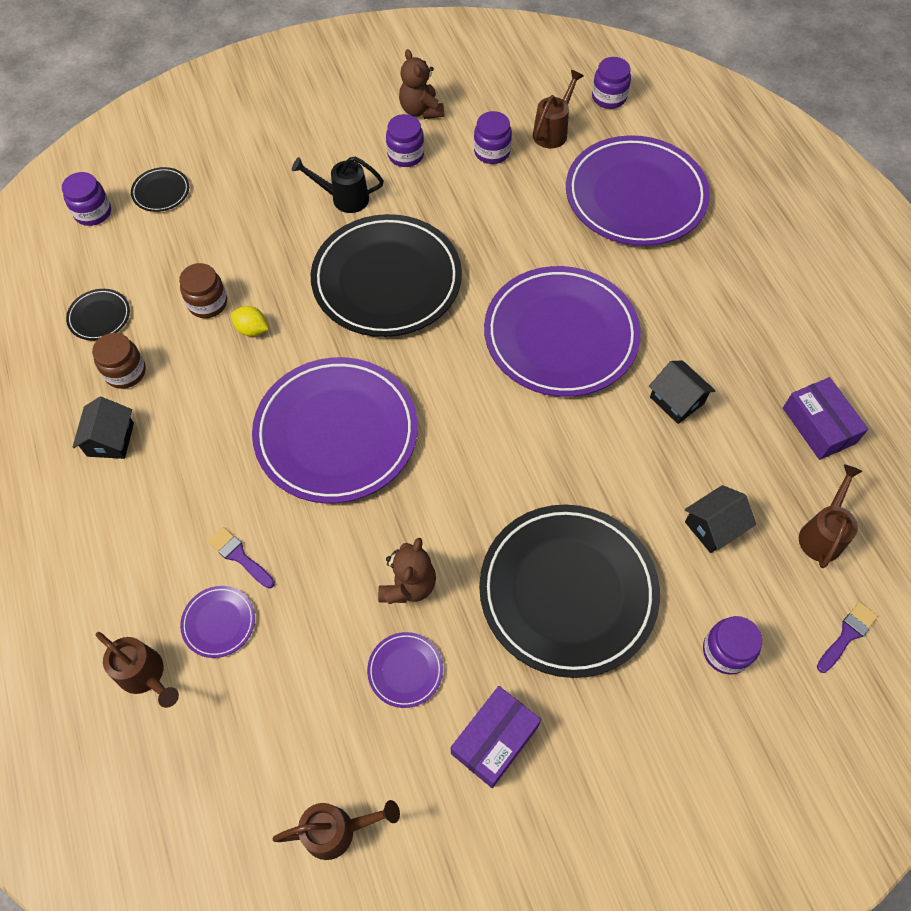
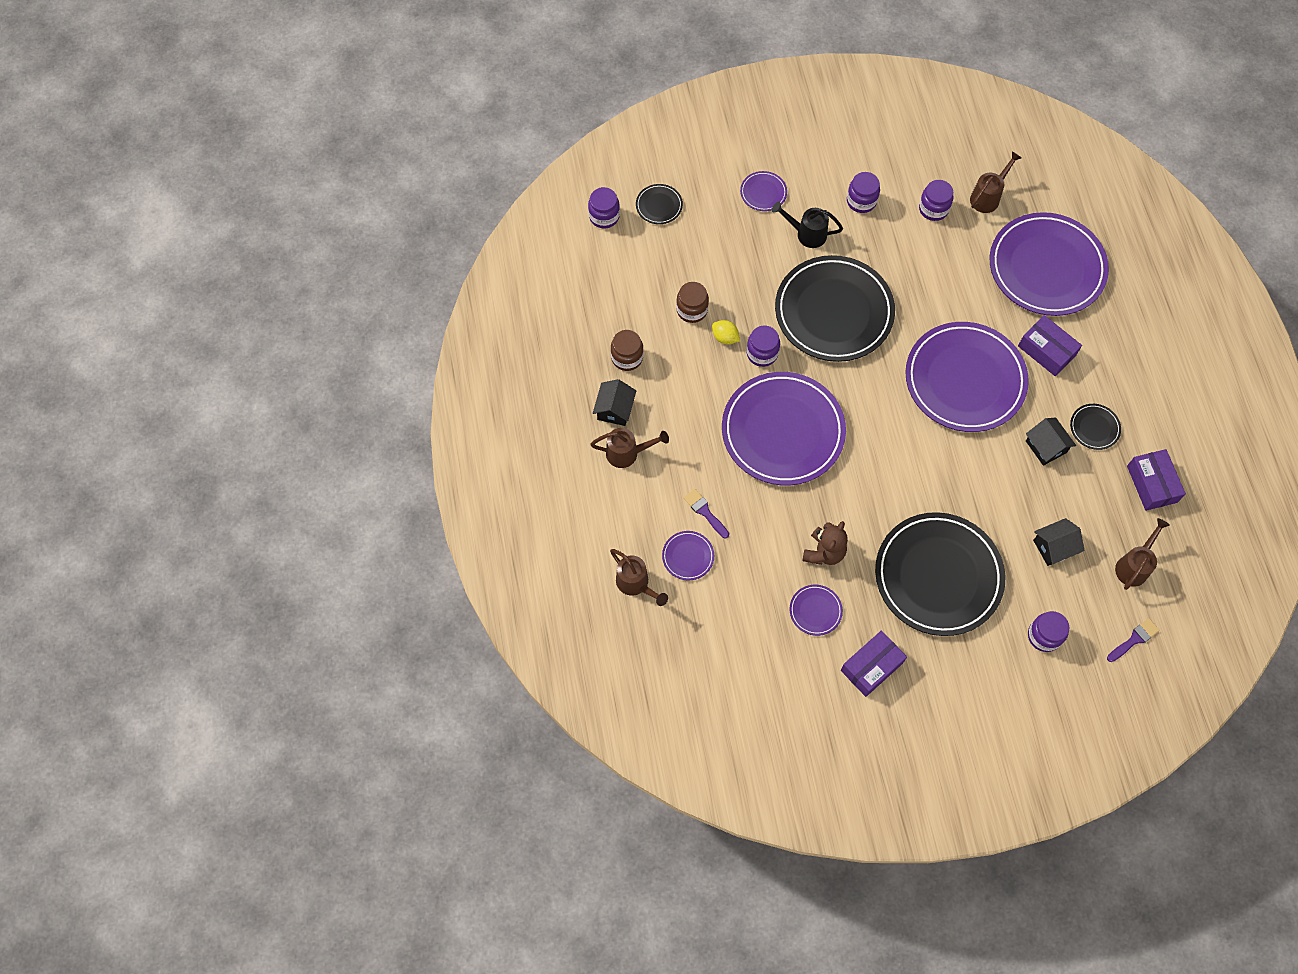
camera: 10 degrees right, 5 degrees up
black plate [66,289,130,341] -> black plate moved to [1070,404,1121,450]
brown watering can [273,800,400,860] -> brown watering can moved to [590,428,669,468]
brown teddy bear [399,49,444,119] -> none
purple jar [592,57,631,109] -> purple jar moved to [747,326,780,367]
none -> purple plate [740,171,787,211]
none -> purple box [1018,315,1082,376]

